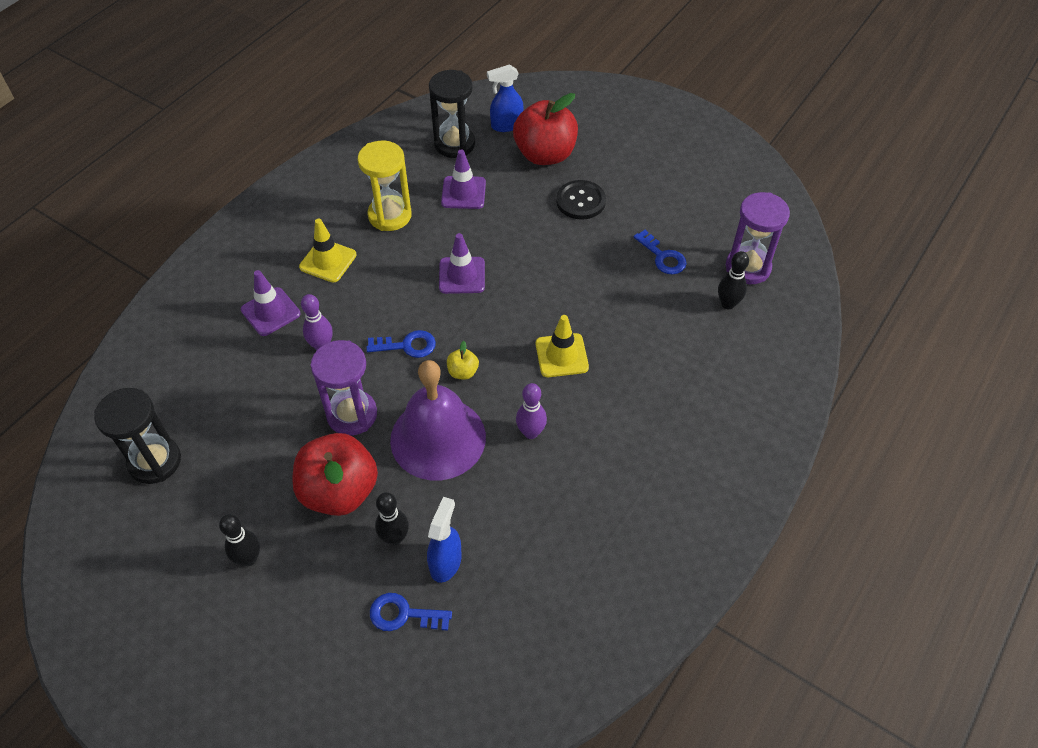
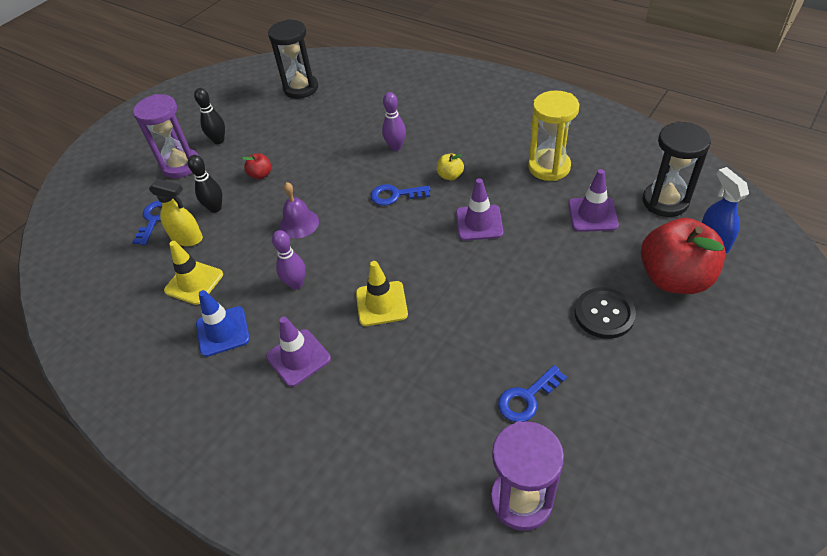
camera: 95 degrees right, 5 degrees down
purple traffic cone [241,270,301,336] -> purple traffic cone moved to [266,317,331,387]
red apple [292,433,378,516] -> red apple [242,153,271,179], size x0.42
yellow traffic cone [299,219,357,282] -> yellow traffic cone moved to [164,241,223,305]
purple hourglass [311,340,377,436] -> purple hourglass moved to [133,94,199,178]
blue key [366,330,436,358] -> blue key turned 90 degrees clockwise [370,184,431,206]
purple bell [390,360,486,480] -> purple bell [279,182,319,239], size x0.50
blue spray bottle [427,497,462,583] -> yellow spray bottle [149,179,203,246]
yellow apple [447,341,479,380] -> yellow apple moved to [437,153,464,180]
black bowling pin [718,251,749,309] -> none
none -> blue traffic cone [196,290,250,357]

